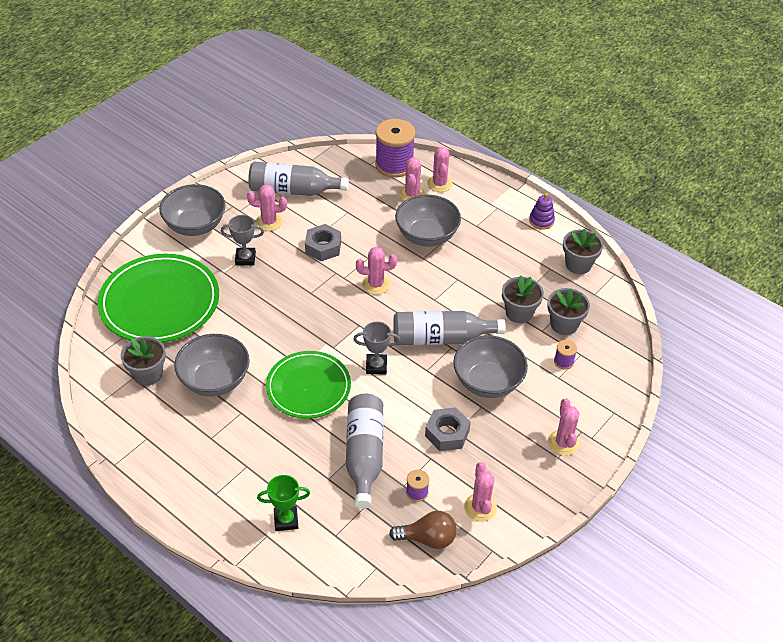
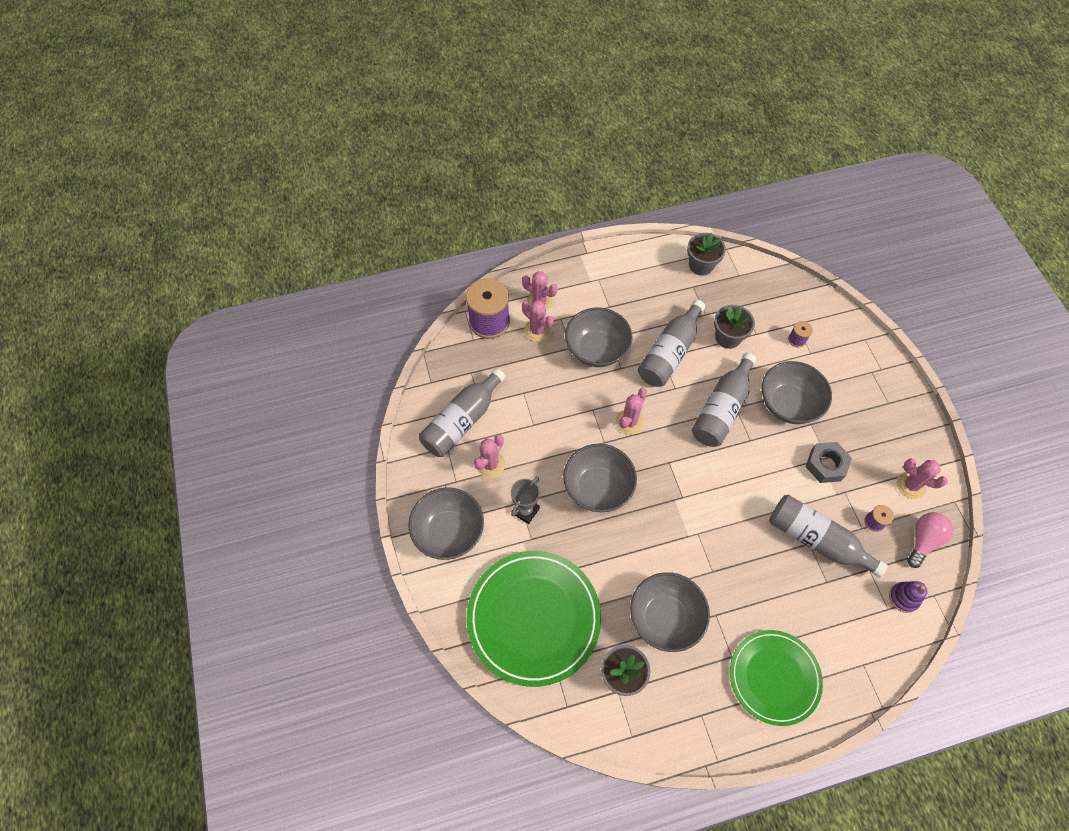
camera: 55 degrees left, 15 degrees up
green trophy [257,475,310,531] -> none
green plate [266,351,351,419] -> green plate moved to [730,630,823,726]
grey nut [305,224,341,261] -> none
grey trophy [353,322,400,375] -> none
brown light bulb [389,511,457,549] -> pink light bulb [907,512,953,568]
purple stacking toy [529,193,555,230] -> purple stacking toy moved to [889,581,927,613]
grey flower pot [547,288,590,335] -> none
pink cactus [548,398,580,456] -> none
none -> grey bowl [563,444,637,512]
none -> grey bottle [638,300,705,387]

